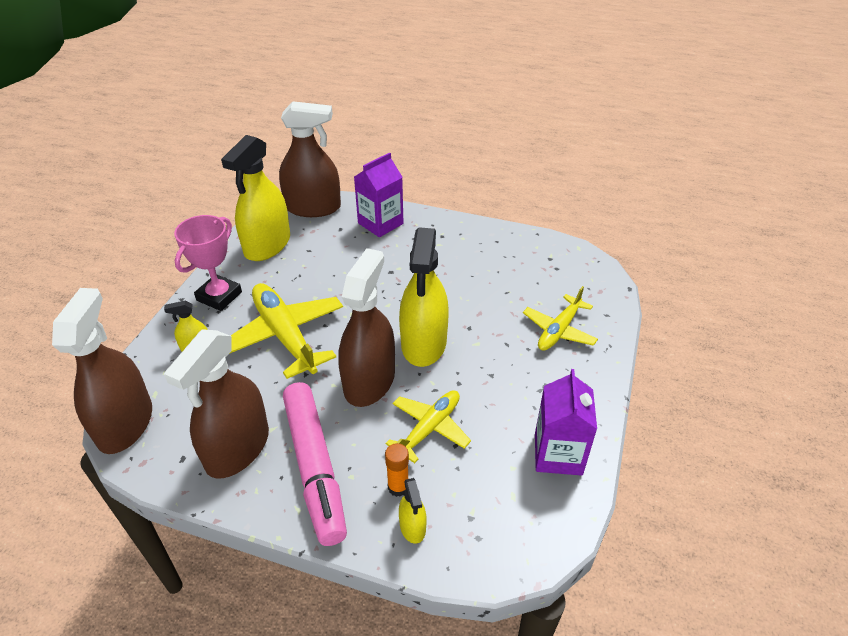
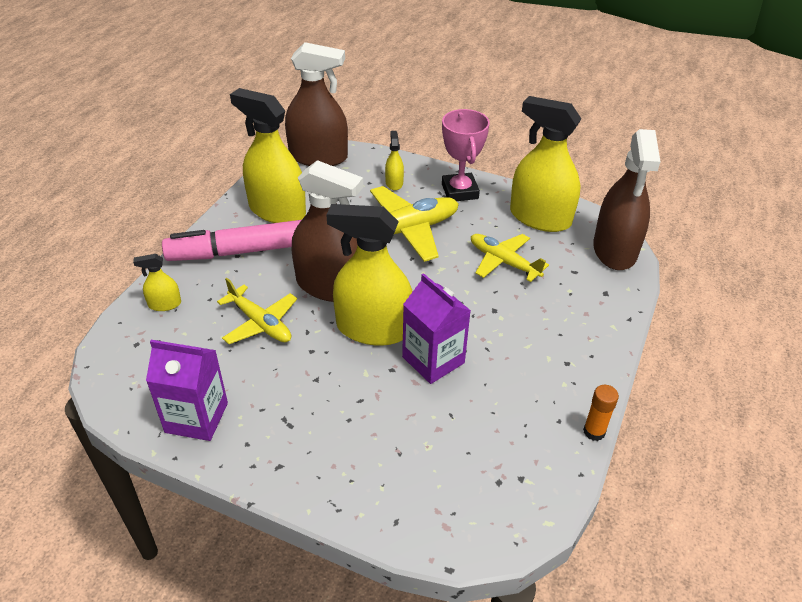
camera: 95 degrees right, 0 degrees up
brown spray bottle [164,329,269,479] -> yellow spray bottle [230,88,306,223]
pink trophy [174,215,242,311] -> pink trophy turned 45 degrees clockwise [442,109,490,201]
purple carton [354,152,404,237] -> purple carton moved to [402,273,471,384]
orange glue stick [385,443,409,497] -> orange glue stick moved to [583,385,619,441]
yellow plane [523,286,598,351] -> yellow plane moved to [471,234,549,282]

